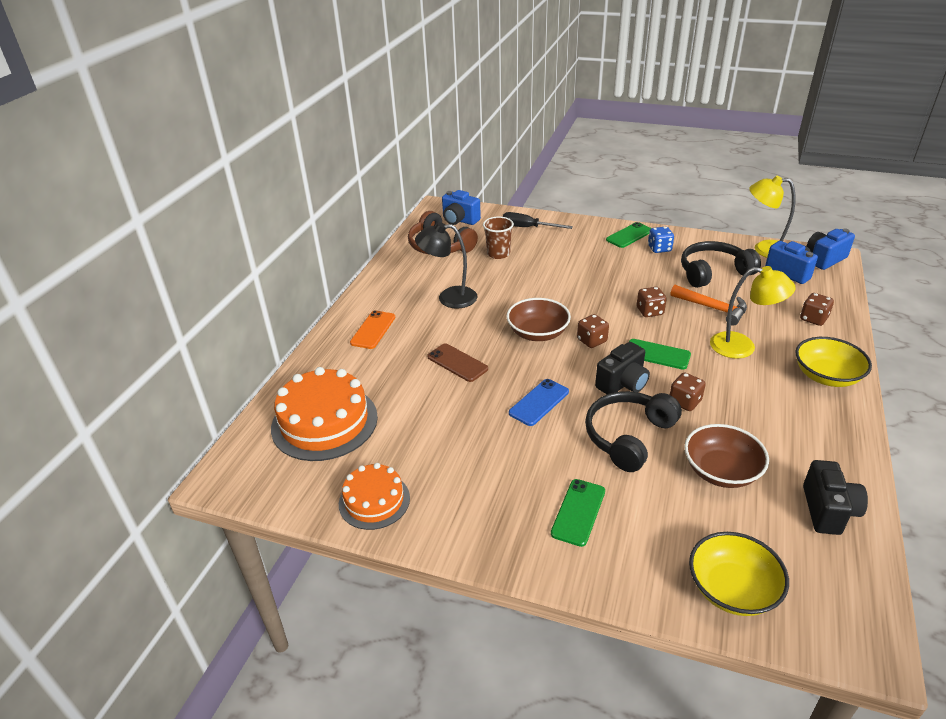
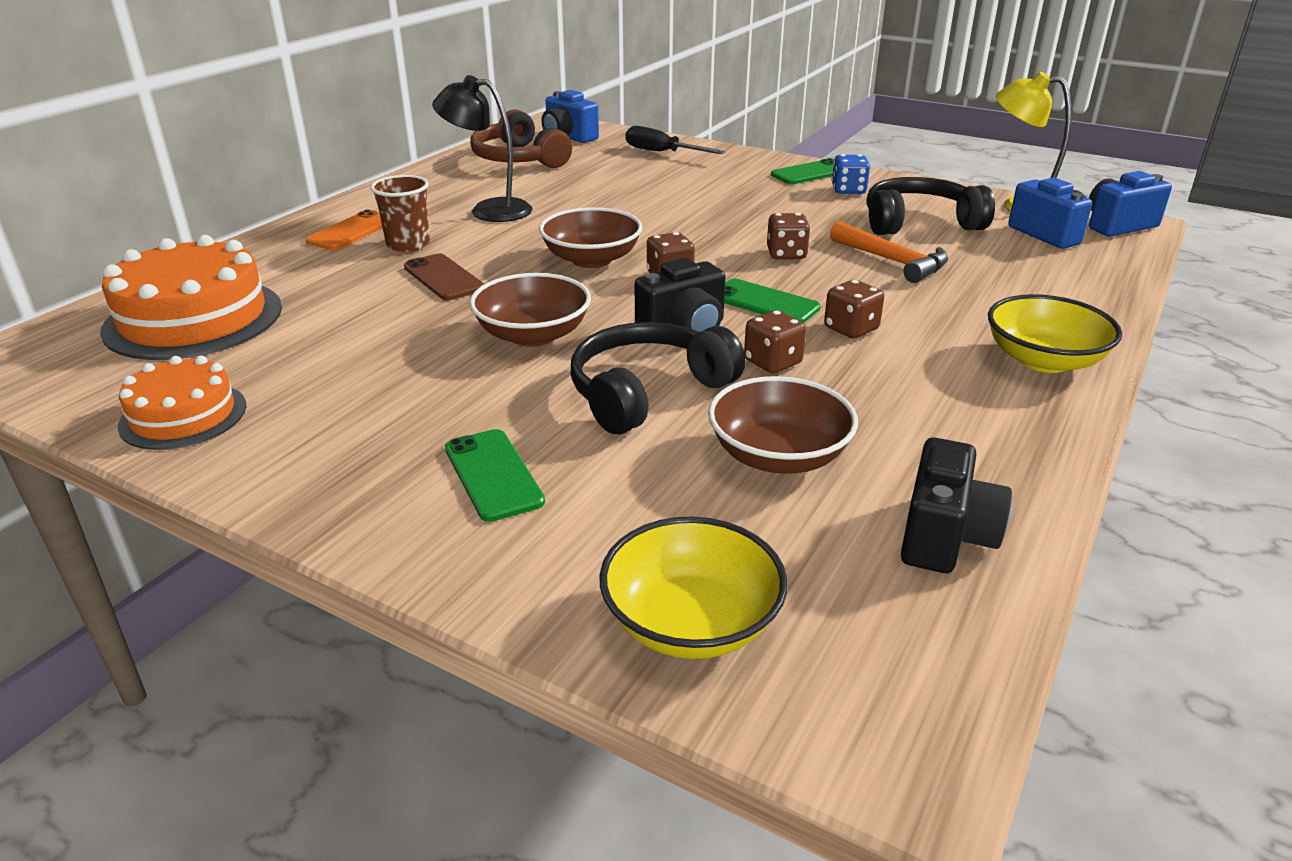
camera: 10 degrees right, 5 degrees down
brown cup [483,217,514,259] -> brown cup moved to [370,175,430,252]
blue phone [509,379,569,426] -> brown bowl [469,273,591,347]
green phone [551,479,605,547] -> green phone turned 60 degrees counterclockwise [445,429,545,522]
yellow lamp [710,266,796,359] -> none
brown dice [800,293,834,326] -> brown dice moved to [824,280,884,338]

